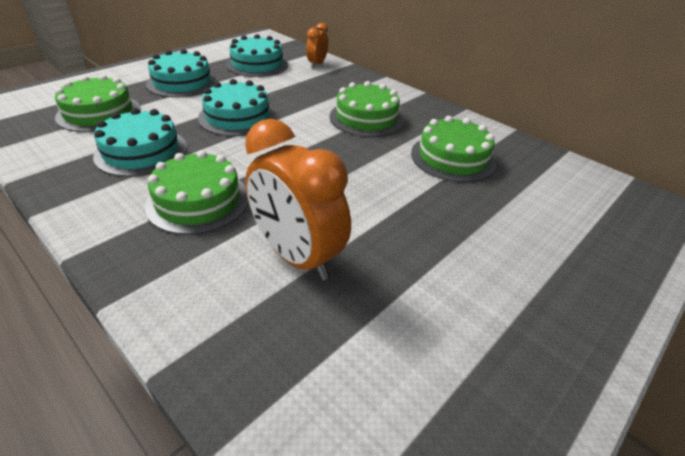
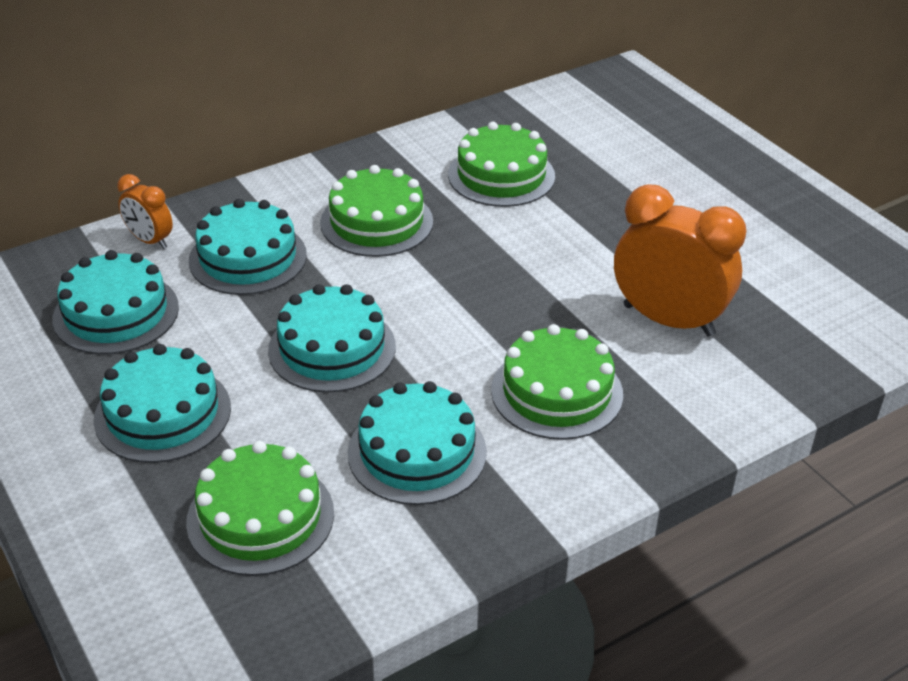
camera: 75 degrees left, 0 degrees up
orange clock [245,119,351,281] -> orange clock turned 120 degrees counterclockwise [614,184,746,337]
none -> turquoise cake [189,199,307,295]

